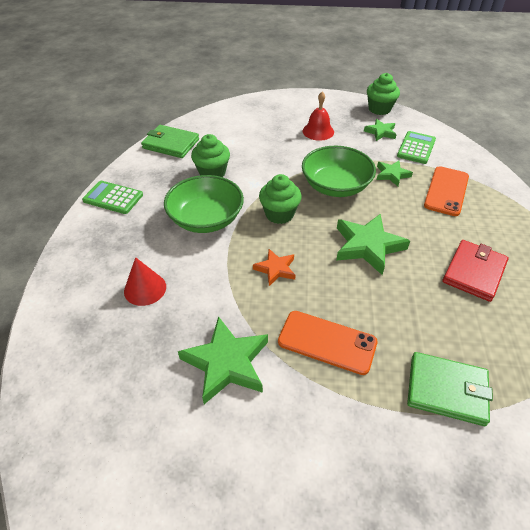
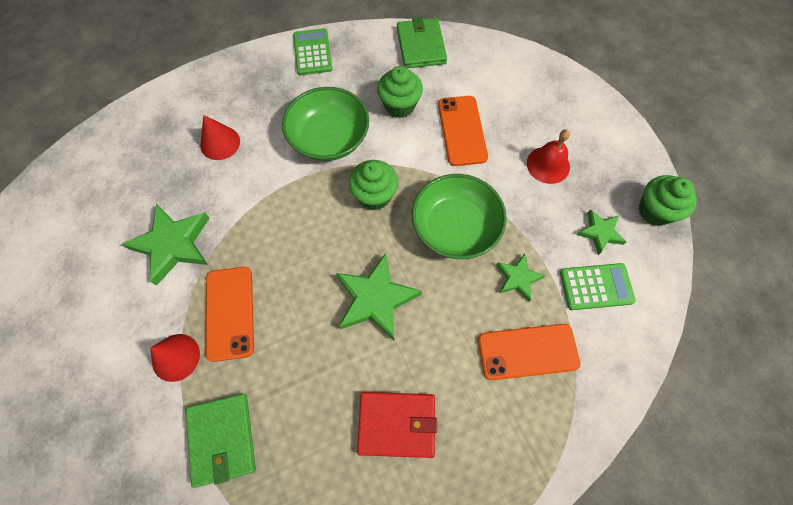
camera: 60 degrees right, 20 degrees up
orange star [253,249,296,286] -> none
none -> red cone [151,334,200,382]
none -> orange phone [438,96,488,166]

